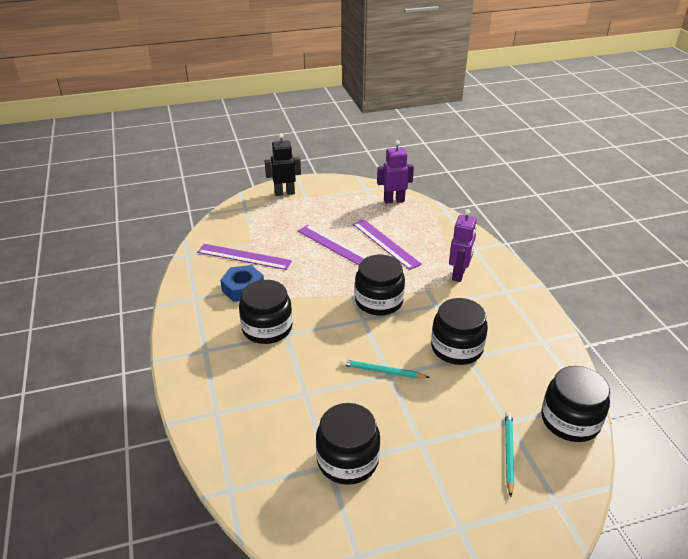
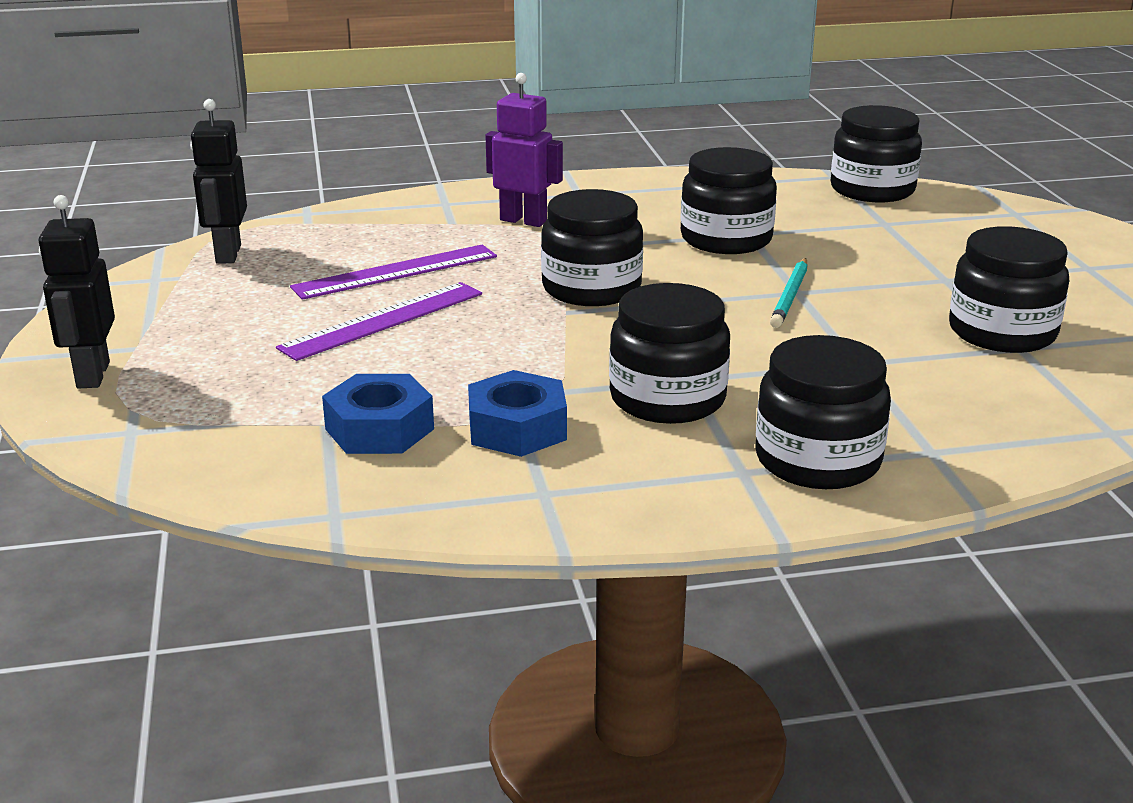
camera: 85 degrees left, 10 degrees down
purple ruler [197,244,292,270] -> blue nut [322,374,434,454]
purple robot [377,140,414,204] -> black robot [190,99,247,264]
turquoise pencil [505,412,514,497] -> none
none -> black jar [755,335,891,489]

